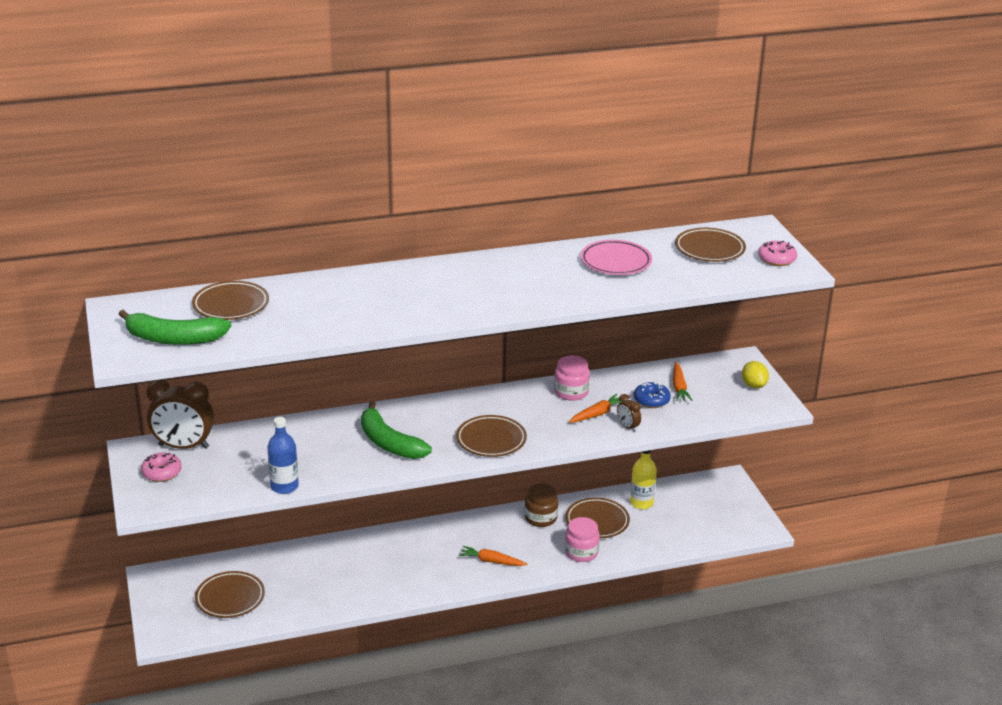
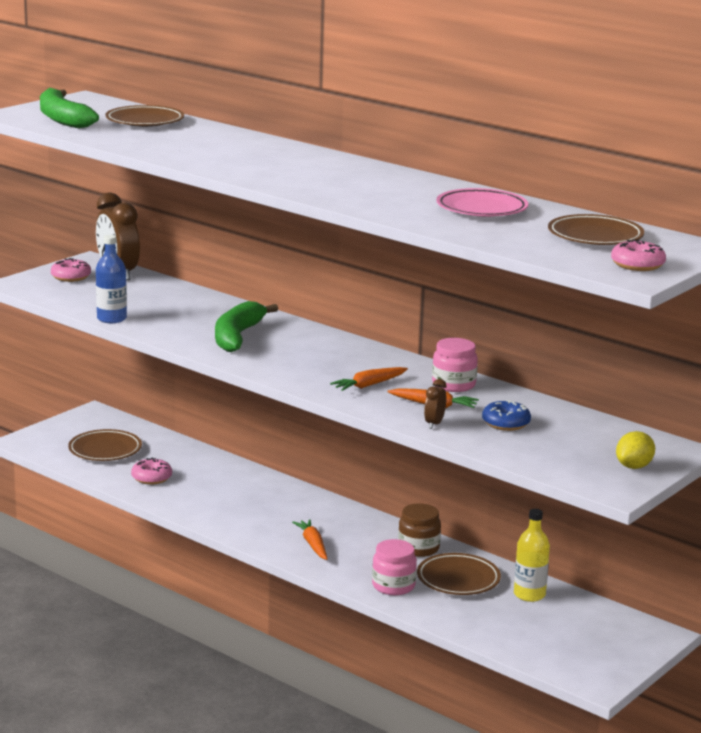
camera: 55 degrees right, 10 degrees down
brown plate [456,415,527,457] -> none
orange carrot [673,362,692,401] -> orange carrot moved to [330,367,408,391]
none -> pink donut [131,458,172,484]

